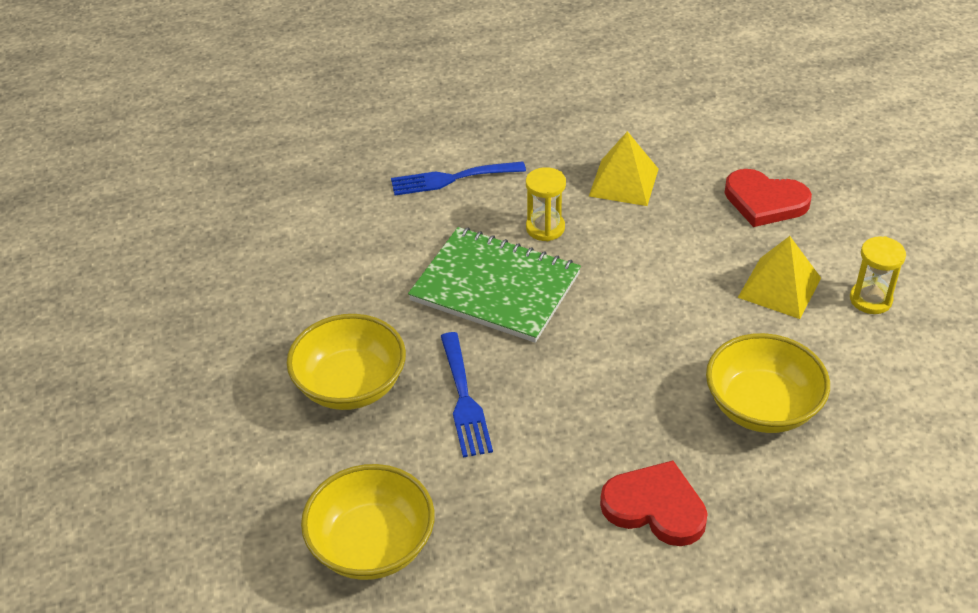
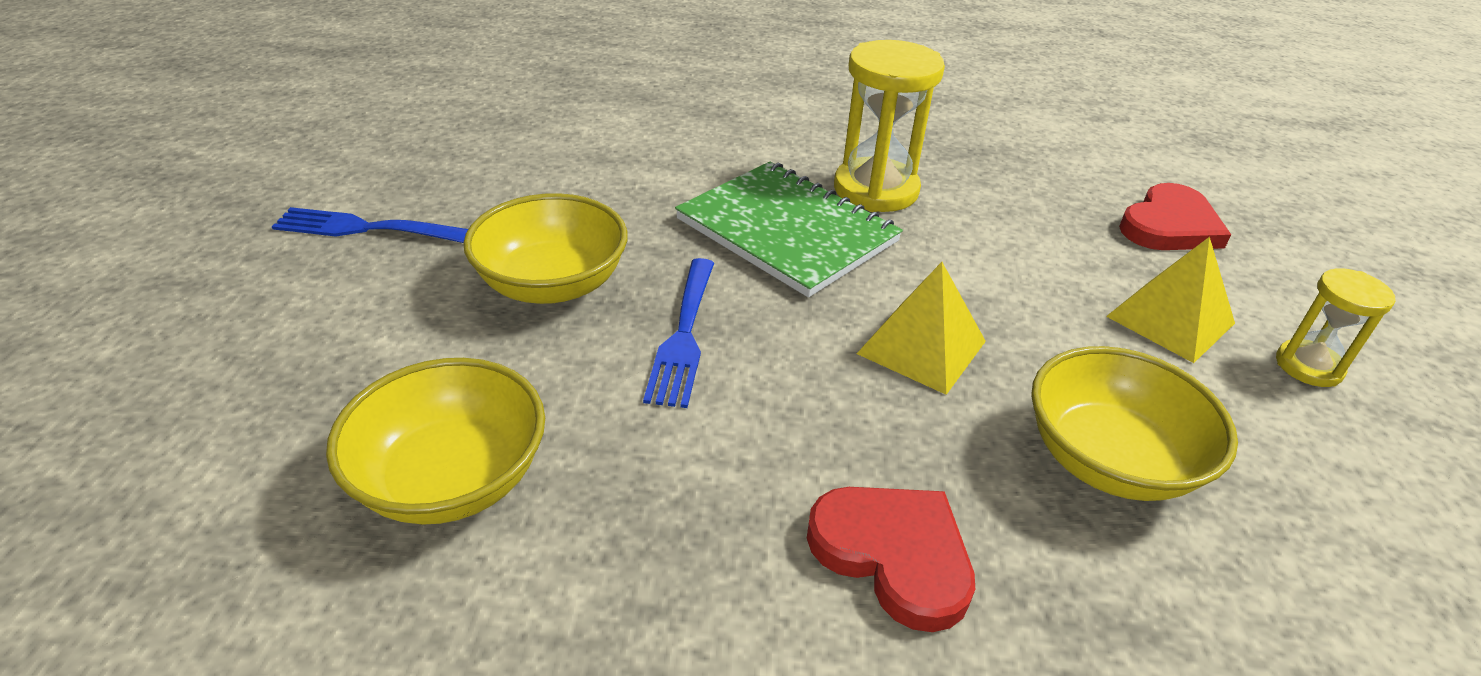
camera: 15 degrees right, 5 degrees down
blue fork [391,161,526,195] -> blue fork moved to [271,207,468,243]
yellow hourglass [526,167,566,241] -> yellow hourglass [834,40,945,212], size x1.74
yellow pyramid [589,131,658,206] -> yellow pyramid moved to [857,262,986,395]
red heart [724,169,812,227] -> red heart turned 90 degrees counterclockwise [1119,183,1231,250]

